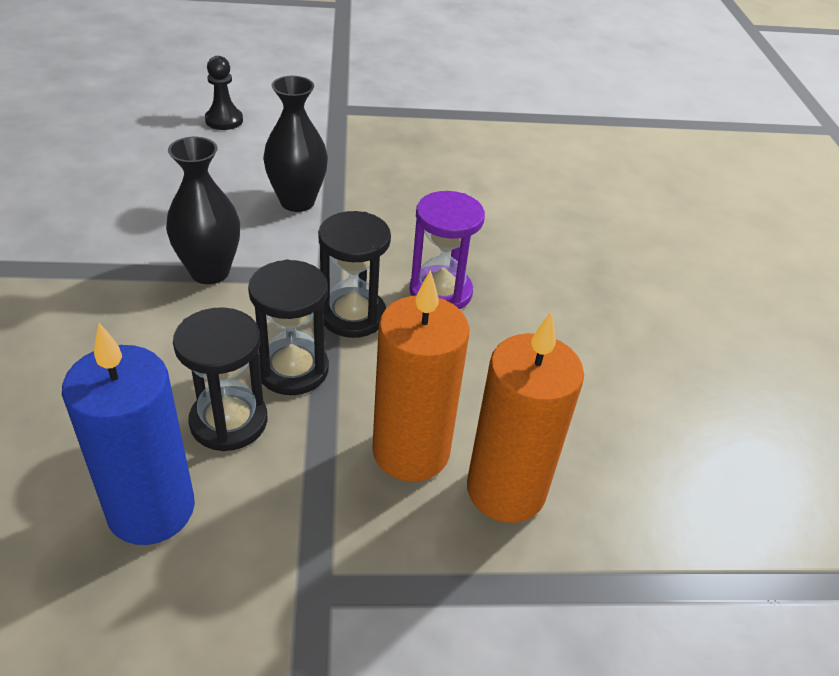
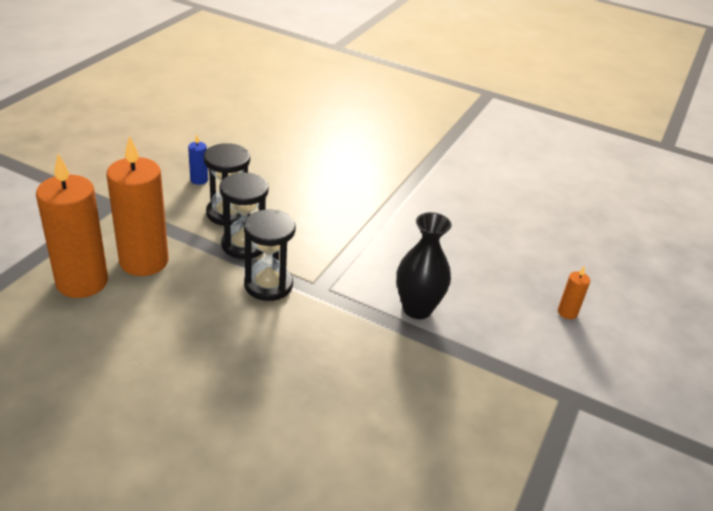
camera: 120 degrees right, 5 degrees down
blue candle [62,323,195,545] -> blue candle [188,135,208,185], size x0.42
black vase [166,137,240,284] -> none
black pawn [205,56,243,130] -> orange candle [558,266,590,319]
purple hourglass [409,191,485,309] -> none

